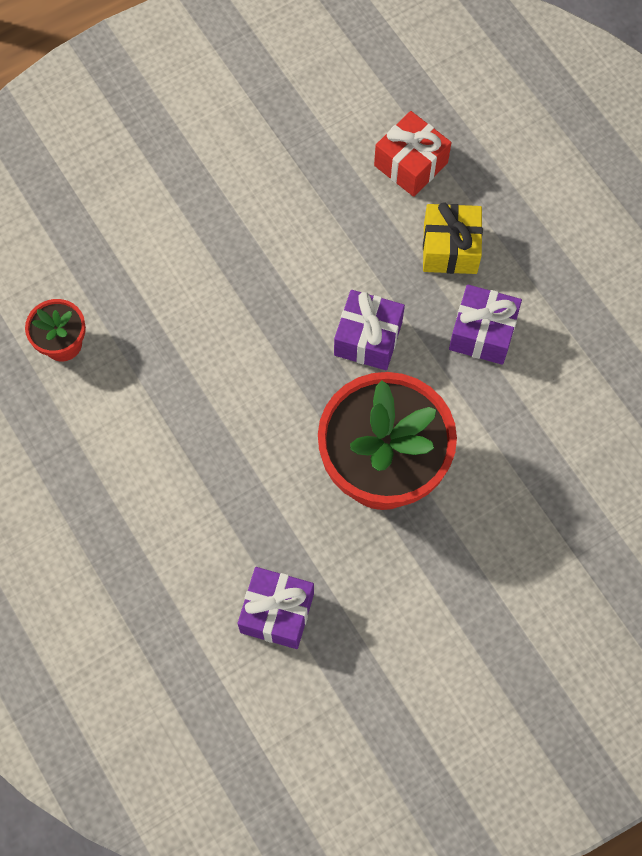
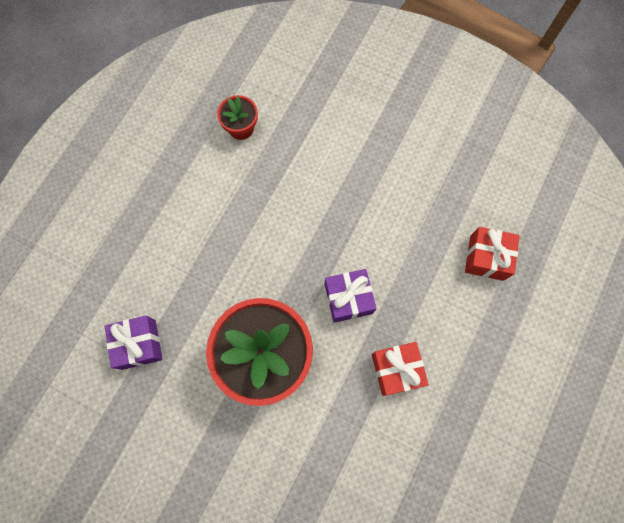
camera: 60 degrees right, 5 degrees up
yellow gift [423,202,483,274] -> none
purple gift [449,284,522,365] -> red gift [372,342,429,396]

